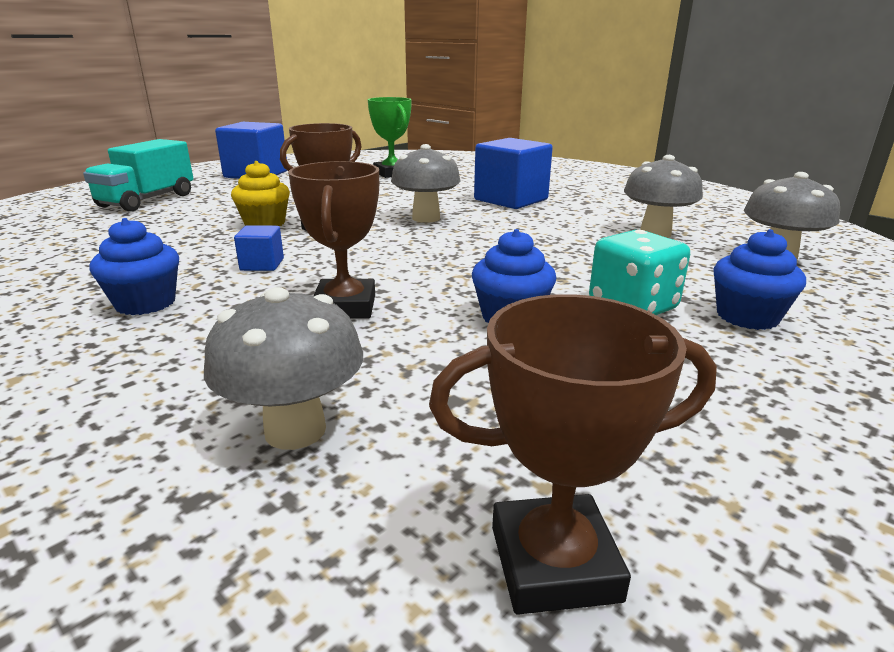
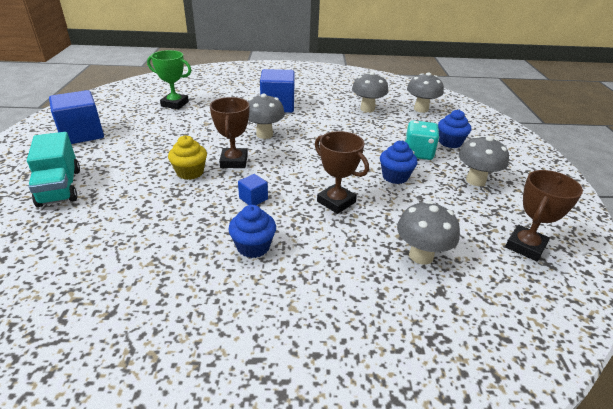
camera: 45 degrees left, 10 degrees up
none -> grey mushroom [458,136,509,186]

